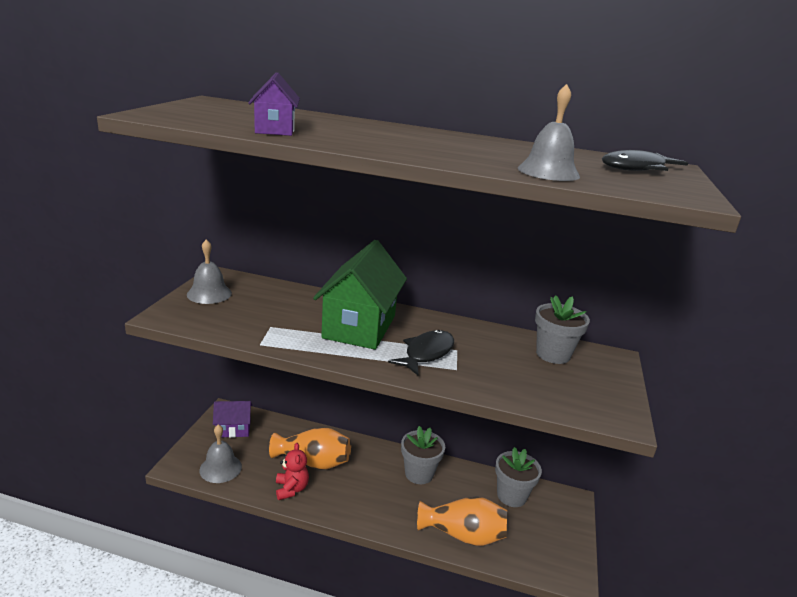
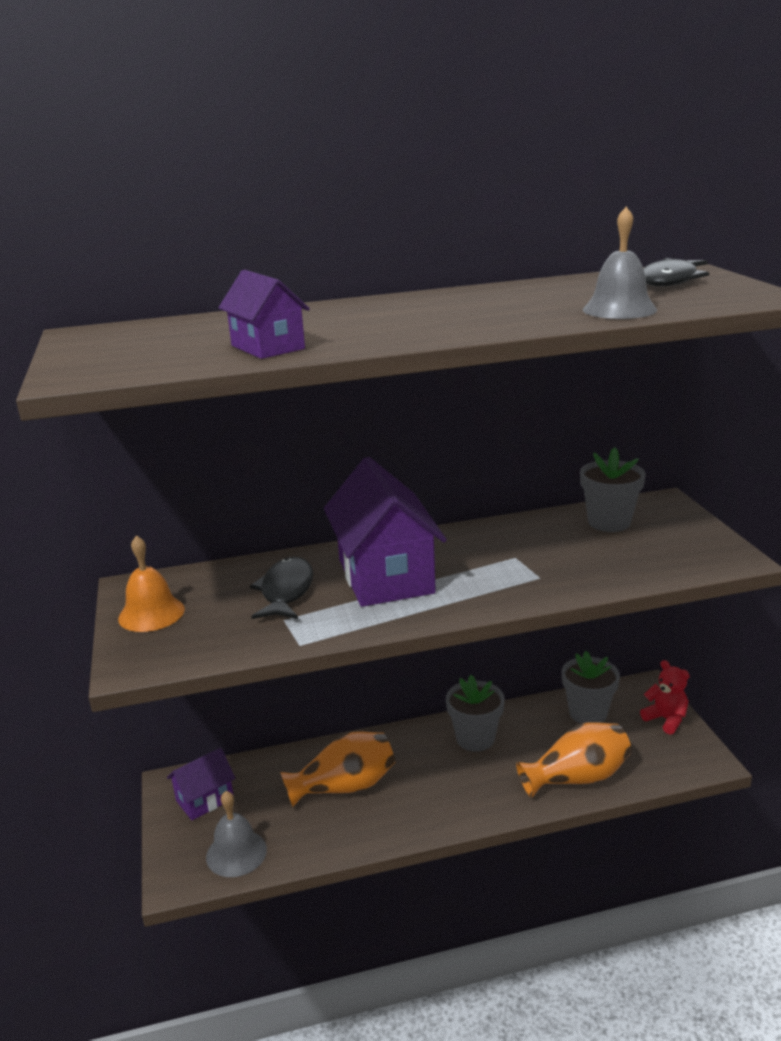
camera: 25 degrees left, 0 degrees up
grey bell [187,239,232,304] -> orange bell [118,535,185,632]
red teddy bear [276,443,309,500] -> red teddy bear moved to [640,660,690,735]
green house [313,240,407,350] -> purple house [324,457,447,607]
black fish [388,330,454,375] -> black fish moved to [250,557,313,619]

